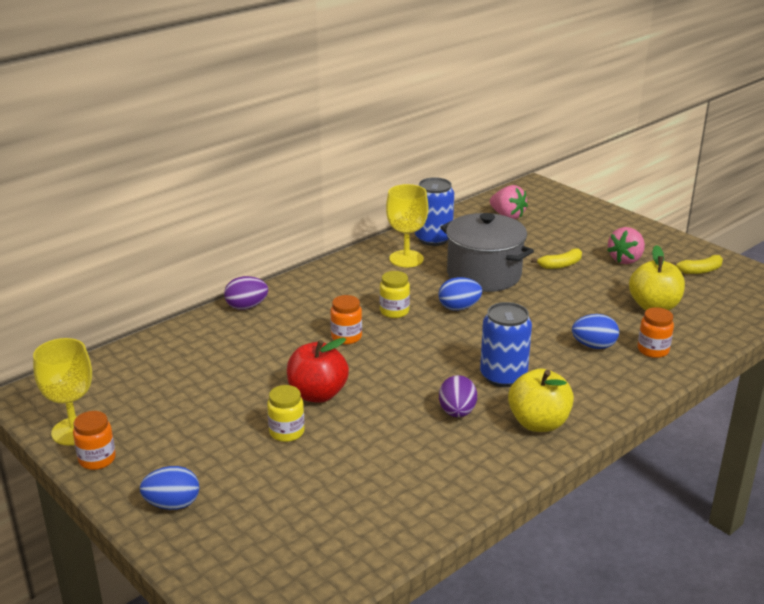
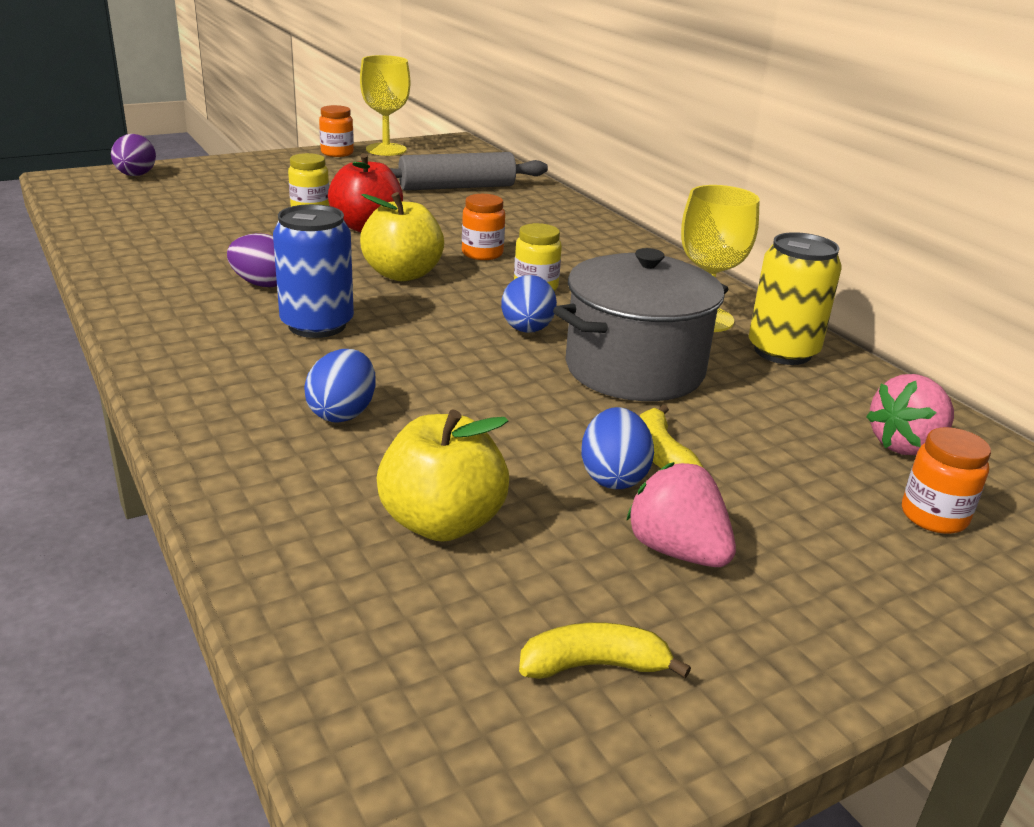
camera: 100 degrees right, 0 degrees up
blue egg [140,466,200,510] -> blue egg moved to [581,407,654,489]
purple egg [224,276,268,310] -> purple egg moved to [111,134,156,176]
blue can [415,177,454,246] -> yellow can [749,232,842,365]
yellow apple [508,369,574,432] -> yellow apple moved to [360,192,444,281]
orange jar [638,307,674,358] -> orange jar moved to [902,427,991,534]
yellow banana [670,255,723,274] -> yellow banana turned 90 degrees clockwise [519,623,691,679]
none -> grey rolling pin [390,152,548,191]

